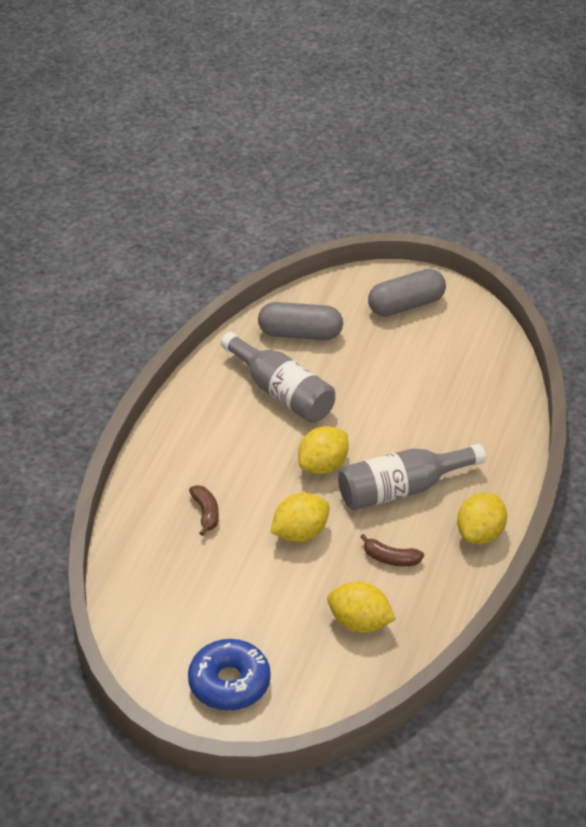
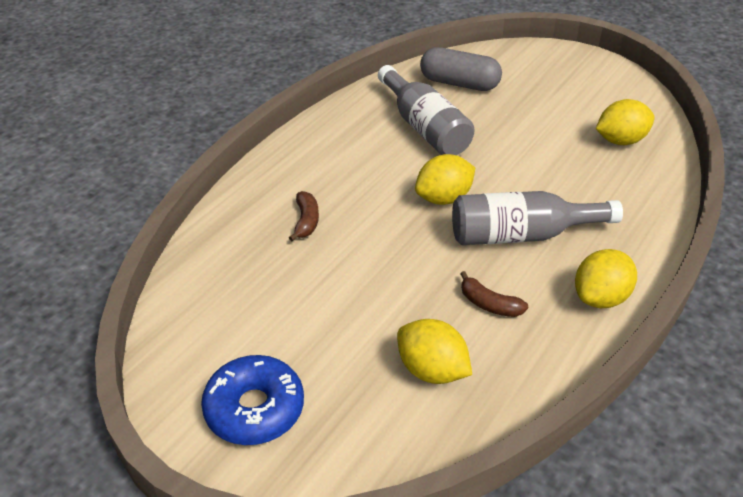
camera: 15 degrees right, 0 degrees up
yellow lemon [270,493,330,542] -> yellow lemon moved to [596,99,655,145]
grey capsule [368,269,446,317] -> none

